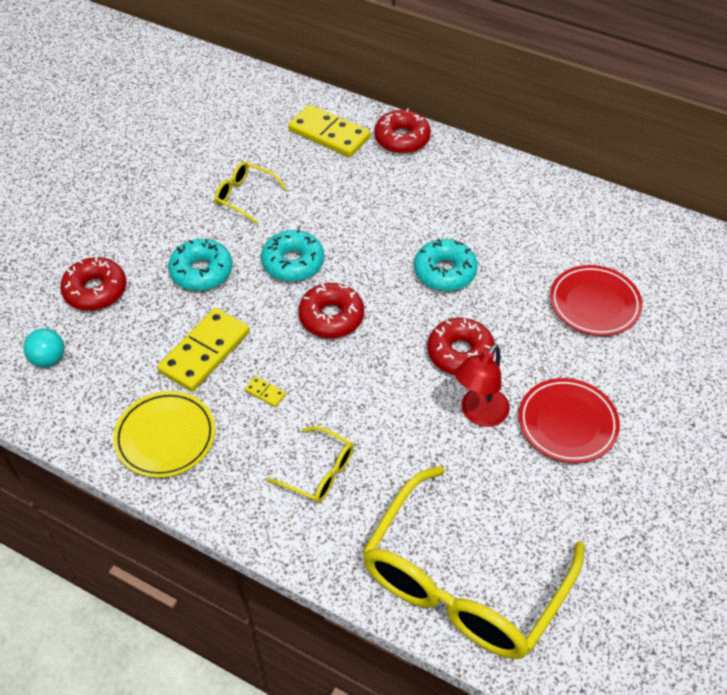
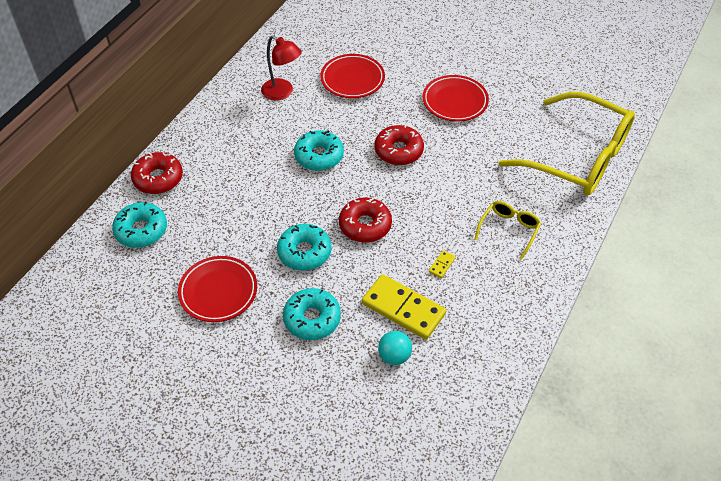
camera: 90 degrees left, 0 degrees up
turquoise ball [23,328,64,367] -> turquoise ball moved to [378,331,412,365]
red donut [60,257,127,311] -> none
yellow plate [113,391,215,478] -> none
yellow glasses [215,162,287,225] -> red plate [178,256,257,322]
yellow domino [288,105,371,157] -> turquoise donut [112,202,167,248]
red lamp [455,344,510,427] -> red lamp moved to [261,35,301,101]

